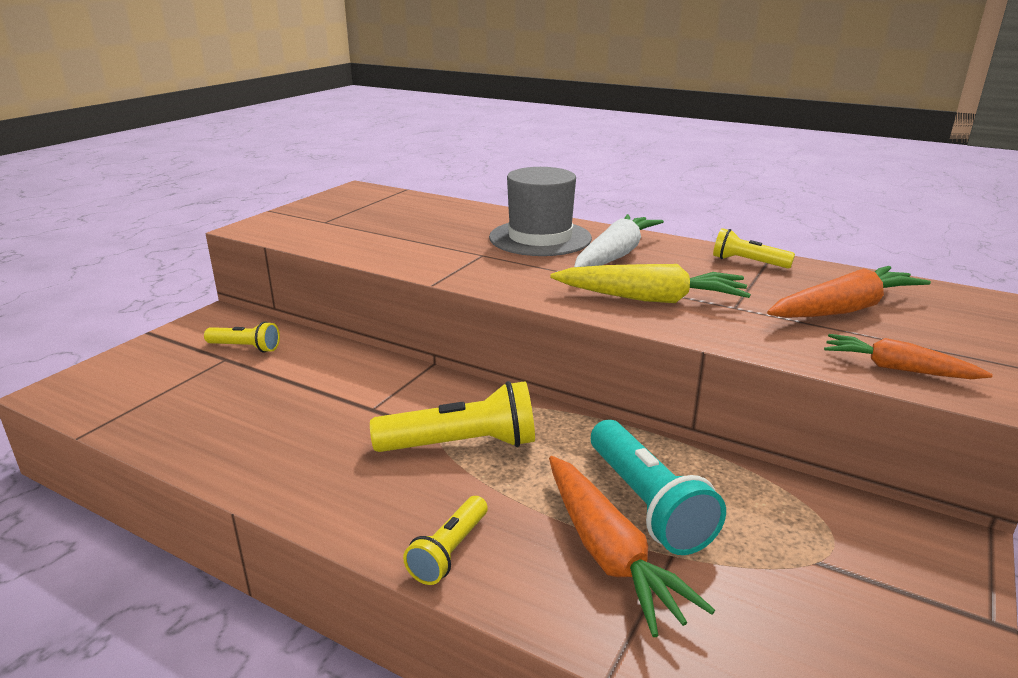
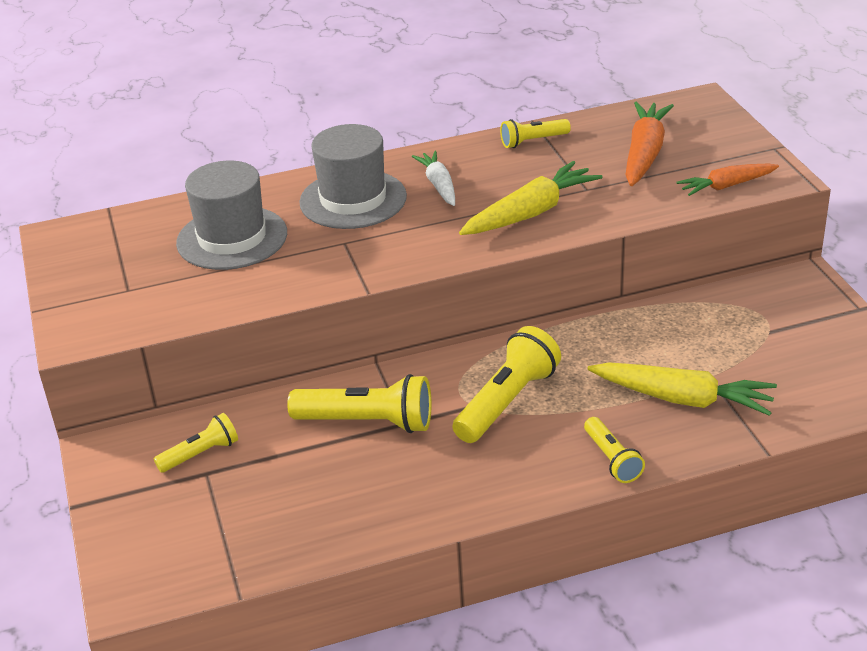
camera: 45 degrees left, 10 degrees up
orange carrot [549,456,715,637] -> yellow carrot [588,362,777,416]
white carrot [574,214,664,267] -> white carrot [412,151,455,206], size x0.64
turquoise flashlight [591,420,726,555] -> none
none -> grey hat [176,161,287,270]
none -> yellow flashlight [287,374,432,433]

